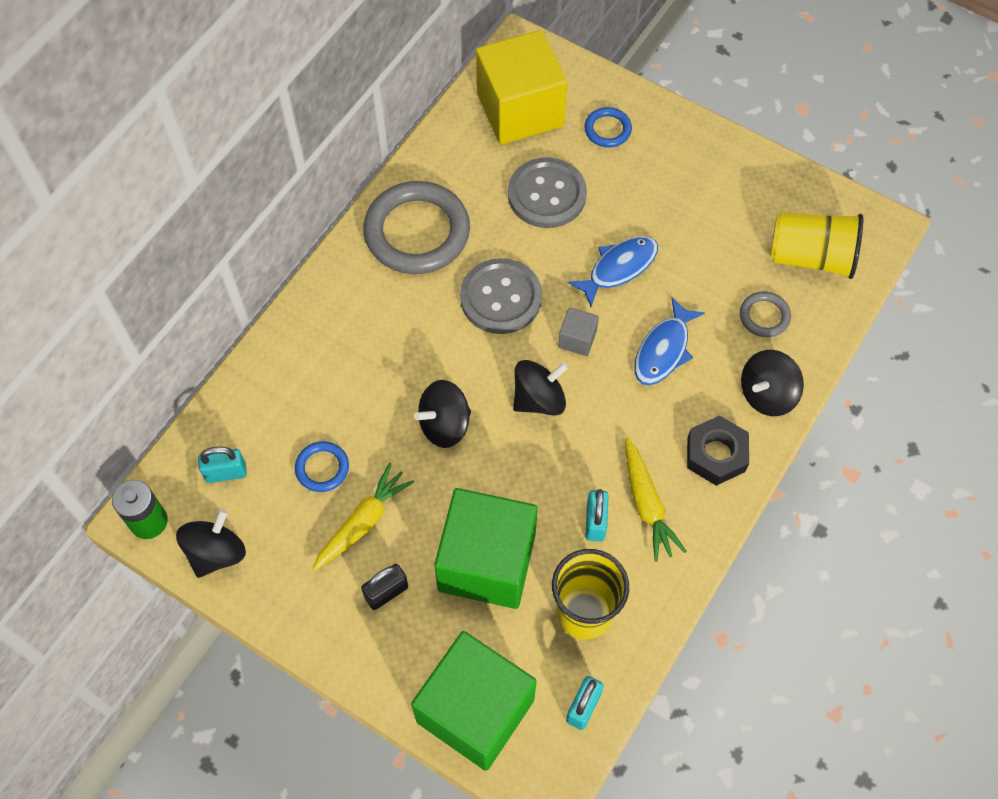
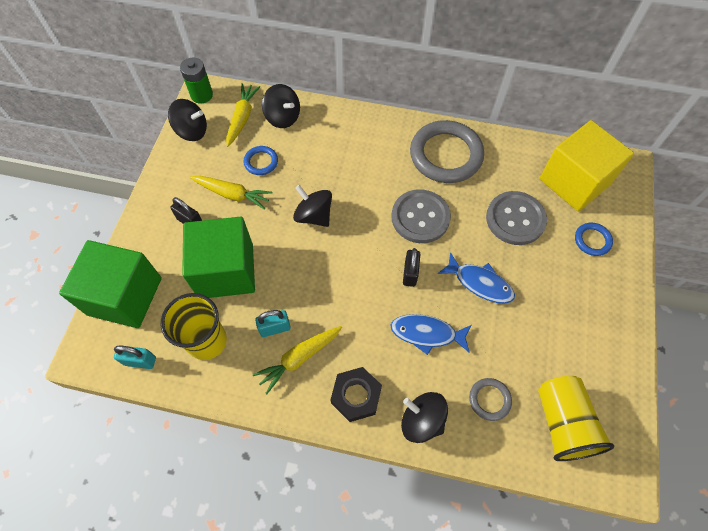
camera: 70 degrees right, 0 degrees up
turquoise padlock [198,446,247,483] -> yellow carrot [226,83,260,147]
black spinning top [513,360,569,416] -> black spinning top moved to [262,84,300,128]
grey cube [558,307,599,356] -> black padlock [403,248,420,287]

